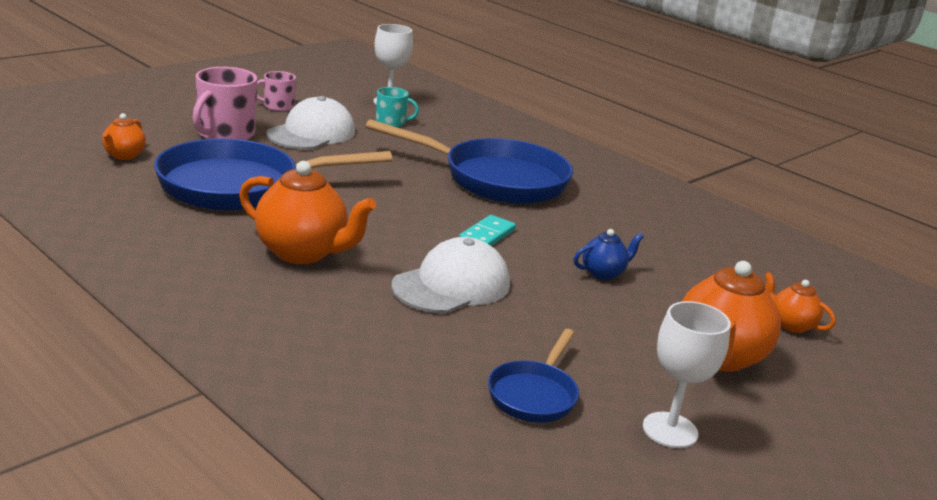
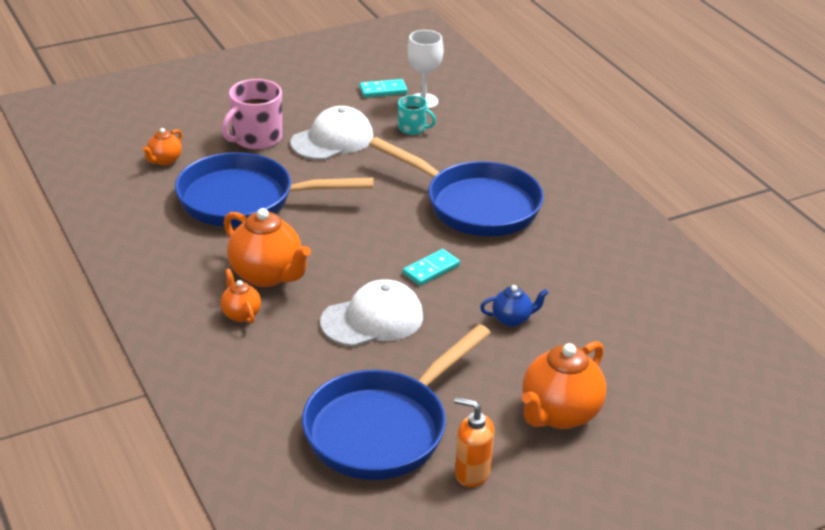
camera: 20 degrees right, 10 degrees up
pink mug [257,71,296,111] -> none
blue pan [488,329,579,423] -> blue pan [302,324,491,480], size x2.03
white goblet [643,301,731,448] -> orange soap dispenser [454,397,494,487]
orange teapot [764,272,836,333] -> orange teapot moved to [221,269,261,324]
none -> turquoise domino [360,79,407,97]

